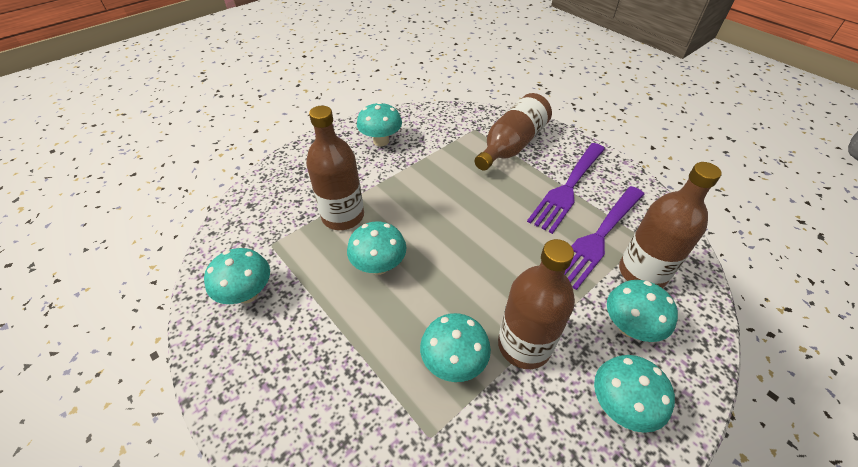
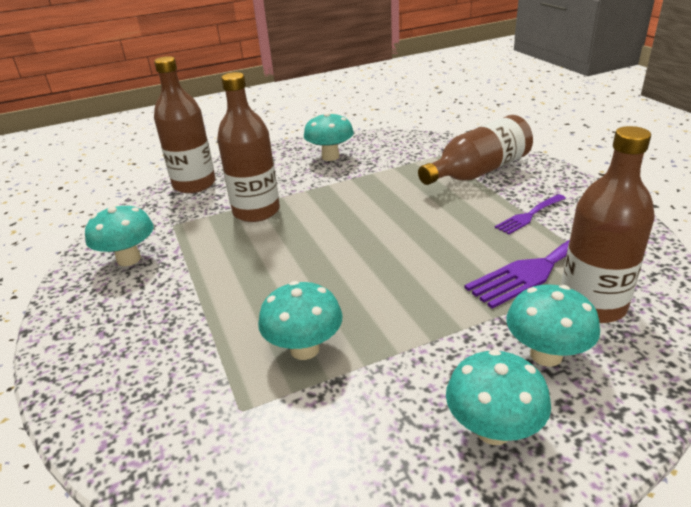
camera: 20 degrees right, 15 degrees down
turquoise mushroom [347,221,407,275] -> none
brown bottle [498,239,575,369] -> brown bottle moved to [154,56,216,193]
purple fork [527,143,605,234] -> purple fork [495,194,566,235], size x0.52

